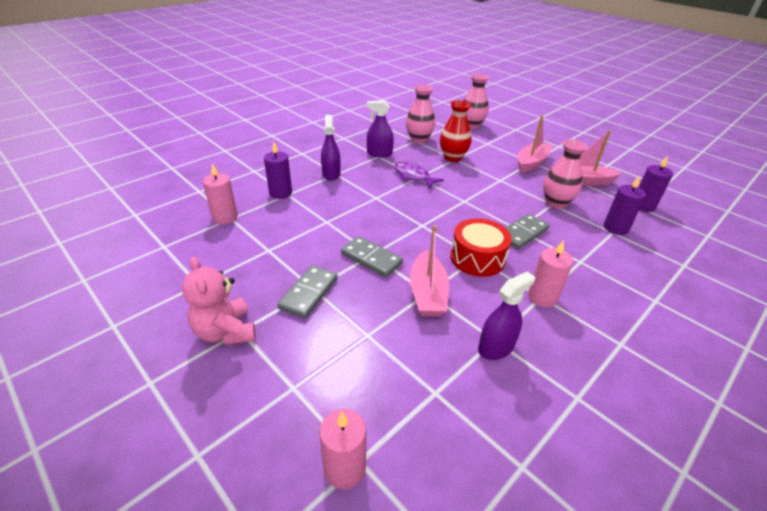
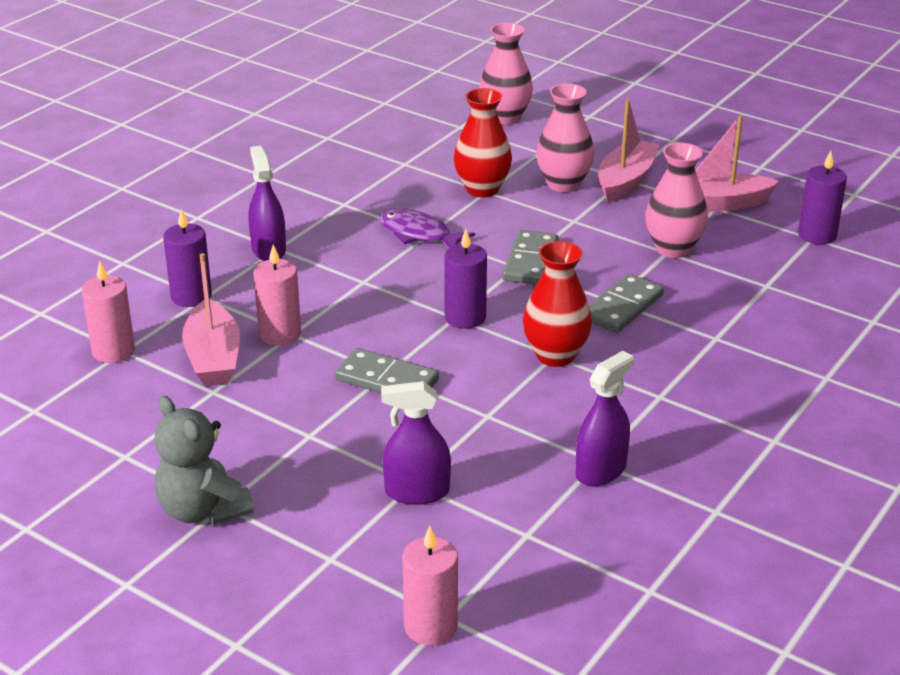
camera: 10 degrees left, 5 degrees down
pink teddy bear [182,256,256,345] -> grey teddy bear [155,396,254,524]
grey domino [277,265,338,319] -> grey domino moved to [502,230,558,285]
purple spray bottle [367,101,394,157] -> purple spray bottle moved to [381,381,451,505]
pink vase [406,85,435,143] -> pink vase moved to [536,83,594,192]
pink boat [410,225,449,317] -> pink boat moved to [182,253,240,386]
red drum [451,218,512,277] -> red vase [523,241,592,367]
pink candle [528,240,573,307] -> pink candle moved to [254,244,301,345]
purple candle [604,176,646,235] -> purple candle moved to [445,229,487,329]

